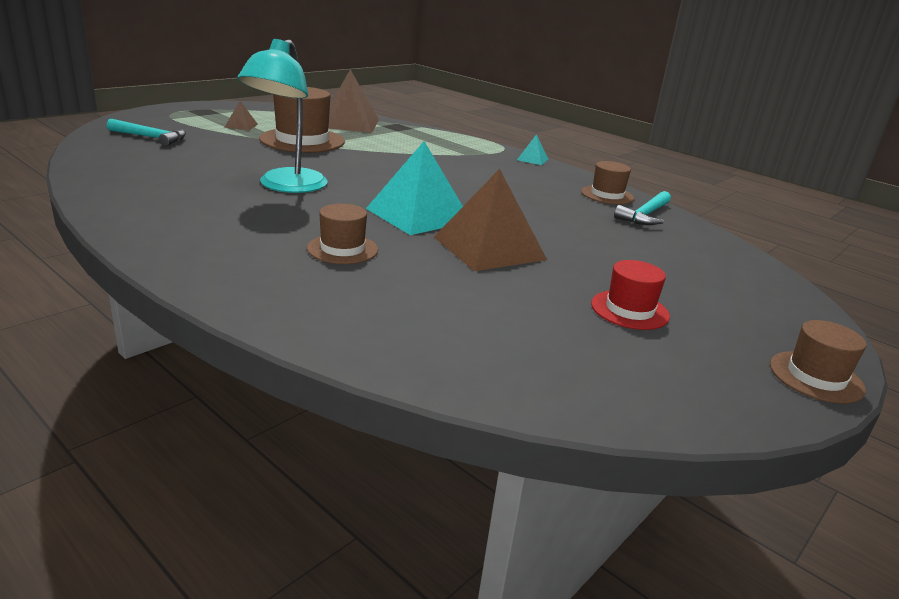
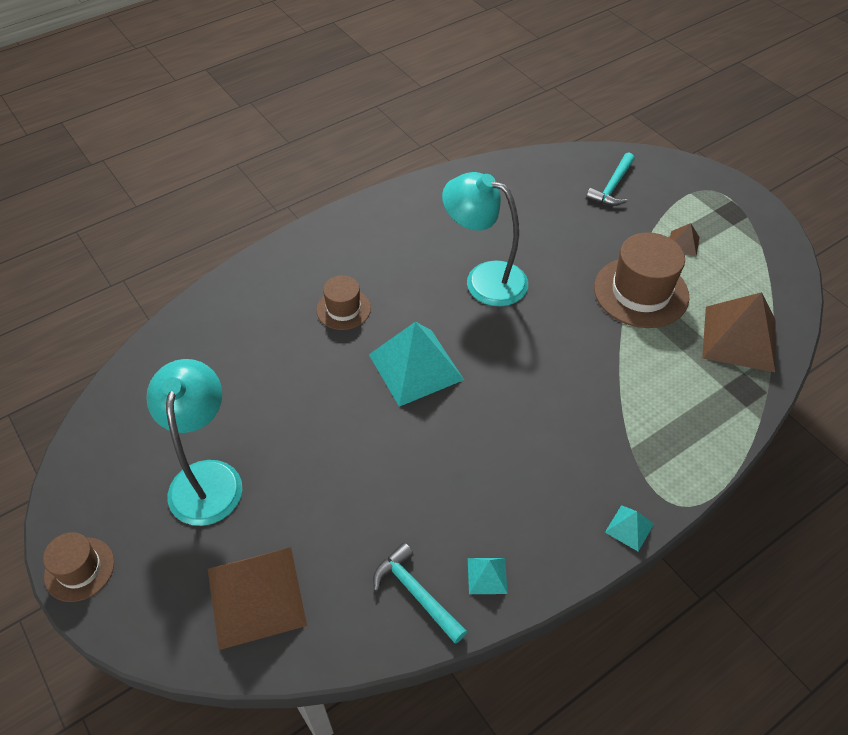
camera: 105 degrees right, 25 degrees up
brown pyramid [434,169,547,271] -> brown pyramid moved to [208,547,307,650]
brown hat [581,161,634,205] -> turquoise pyramid [468,558,508,594]
red hat [591,260,670,330] -> turquoise lamp [146,359,242,526]

